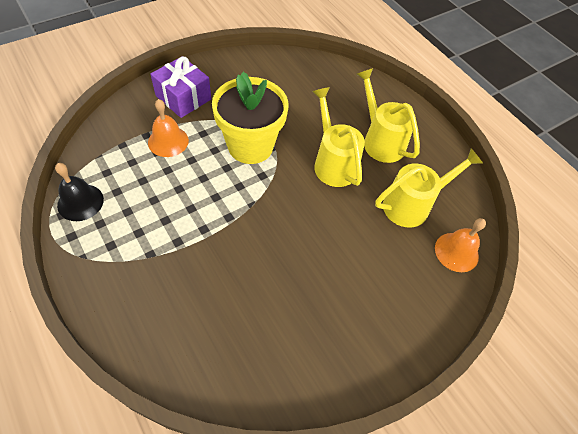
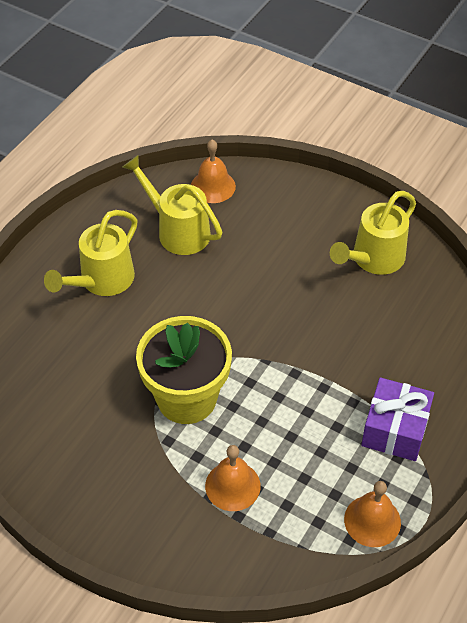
camera: 110 degrees left, 5 degrees down
black bell [55,163,104,221] -> orange bell [344,481,401,547]
purple gift [150,56,211,118] -> purple gift moved to [361,377,434,461]
yellow watering can [312,87,365,187] -> yellow watering can moved to [330,191,416,275]

